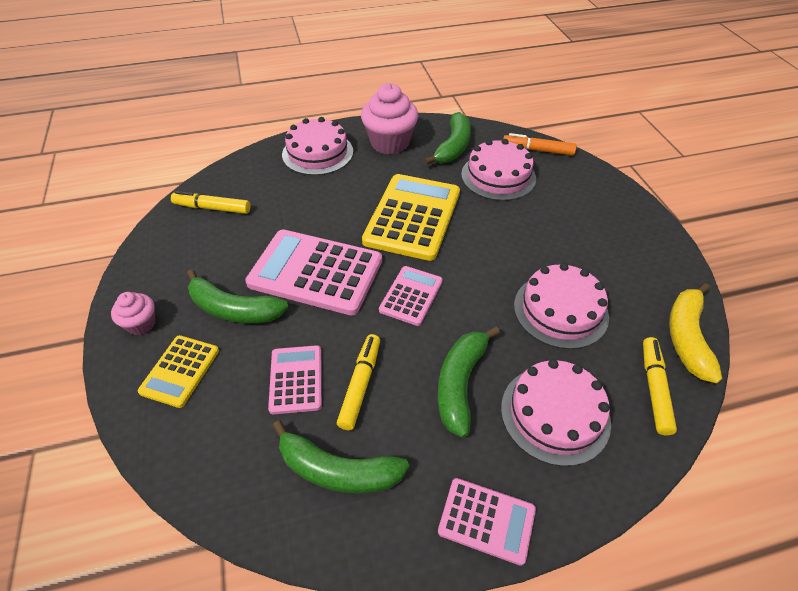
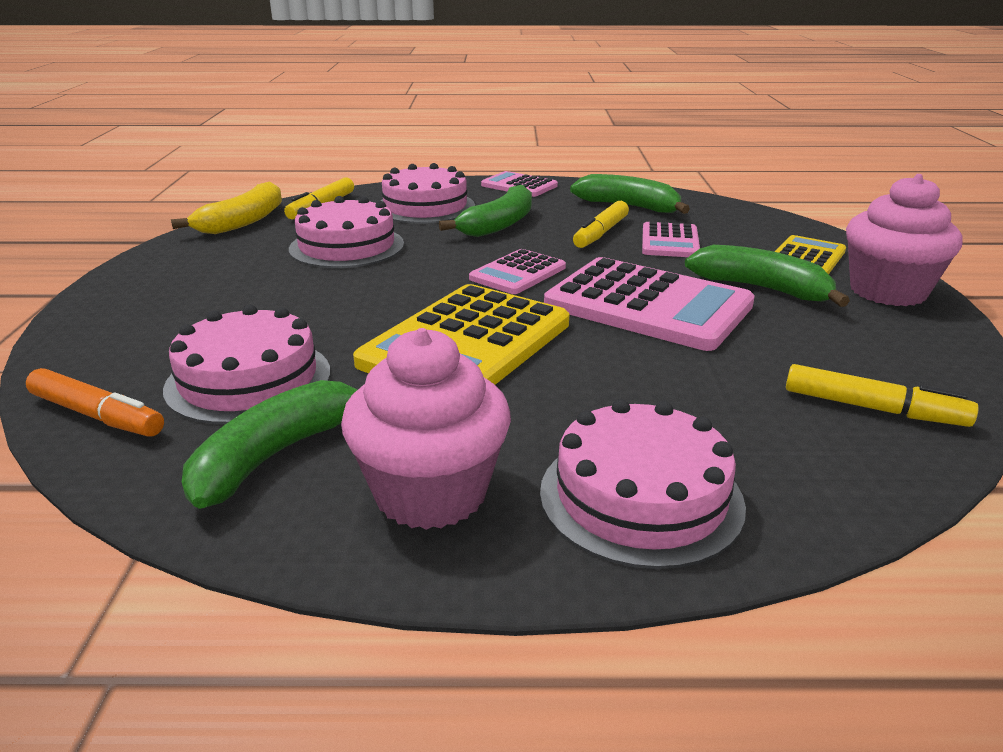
camera: 165 degrees left, 20 degrees down
pink cupcake [111,292,156,335] -> pink cupcake [846,174,963,306], size x1.89

